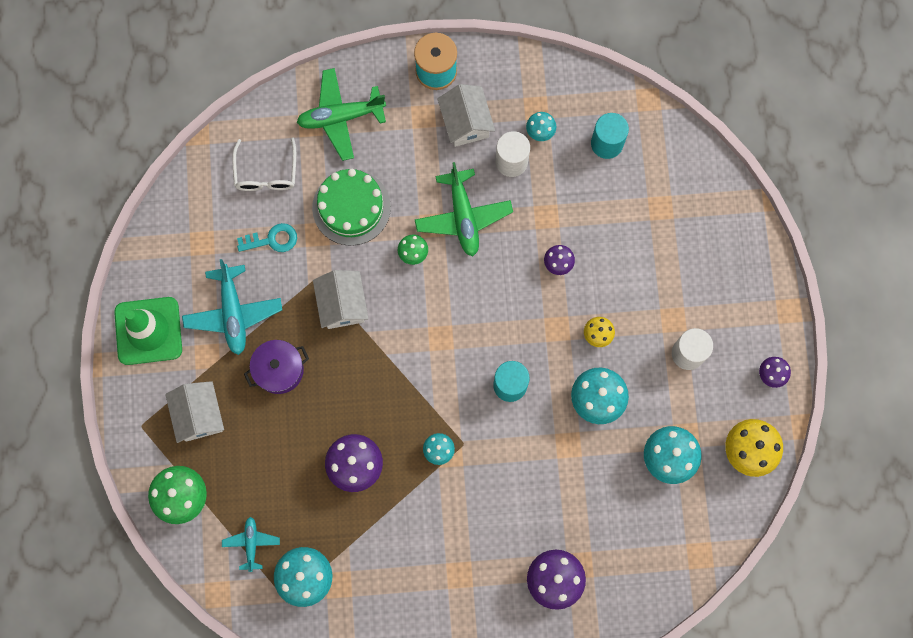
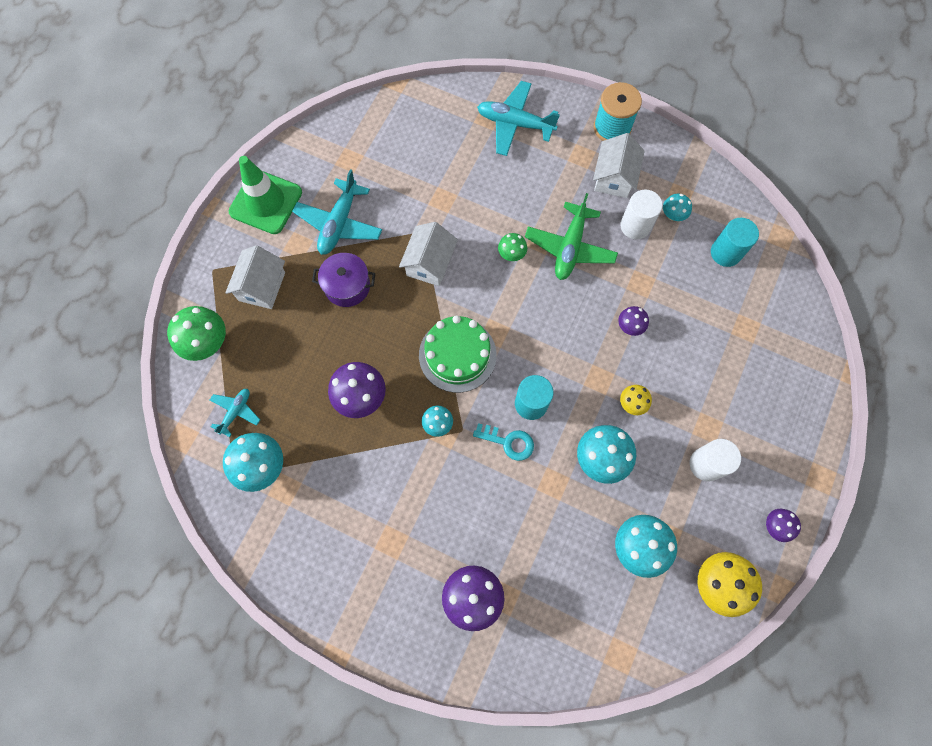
camera: 30 degrees right, 5 degrees down
white glasses [232,138,296,191] -> none
turquoise key [237,223,297,252] -> turquoise key moved to [473,423,534,461]
green plane [297,68,386,161] -> turquoise plane [477,81,560,156]
green cake [312,169,391,246] -> green cake moved to [419,315,497,393]

